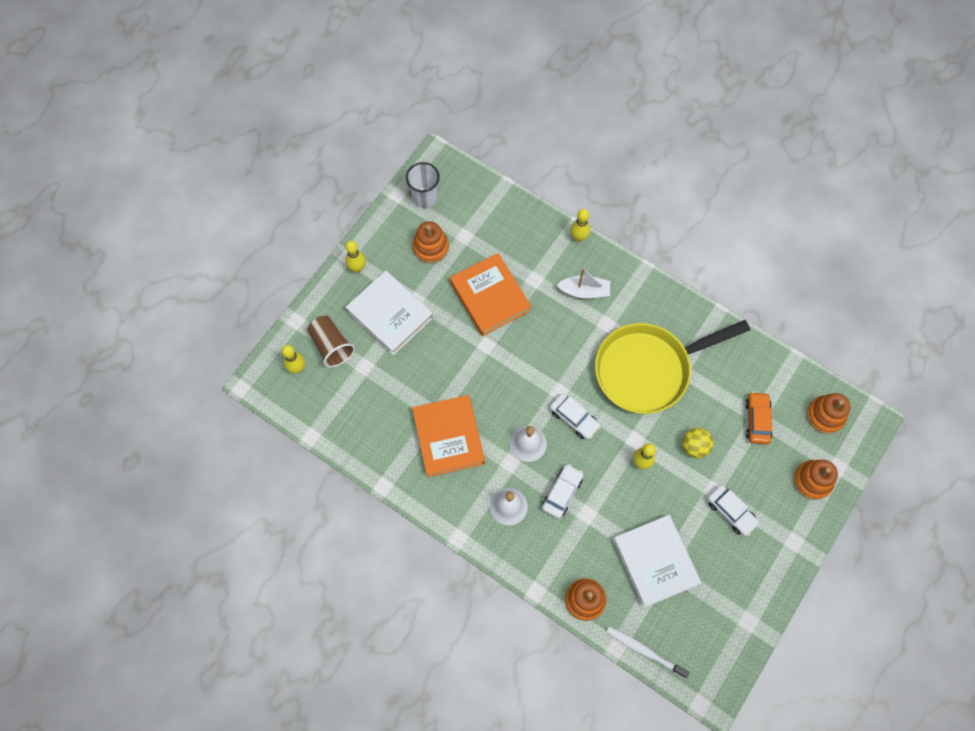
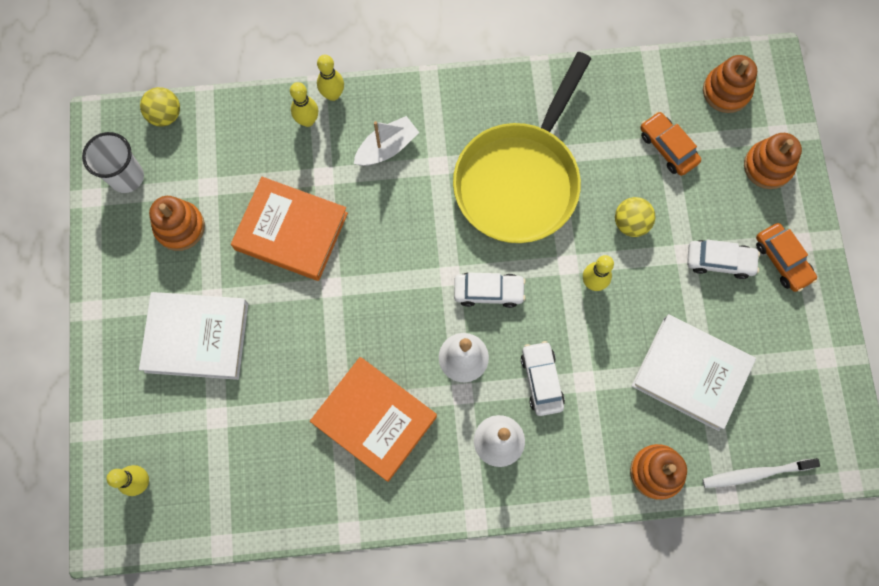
camera: 40 degrees left, 5 degrees up
brown cup [308,316,355,368] -> none
yellow bowling pin [345,241,366,273] -> yellow bowling pin moved to [290,82,318,127]
none -> yellow ball [140,87,180,127]
none -> orange car [756,223,817,292]

